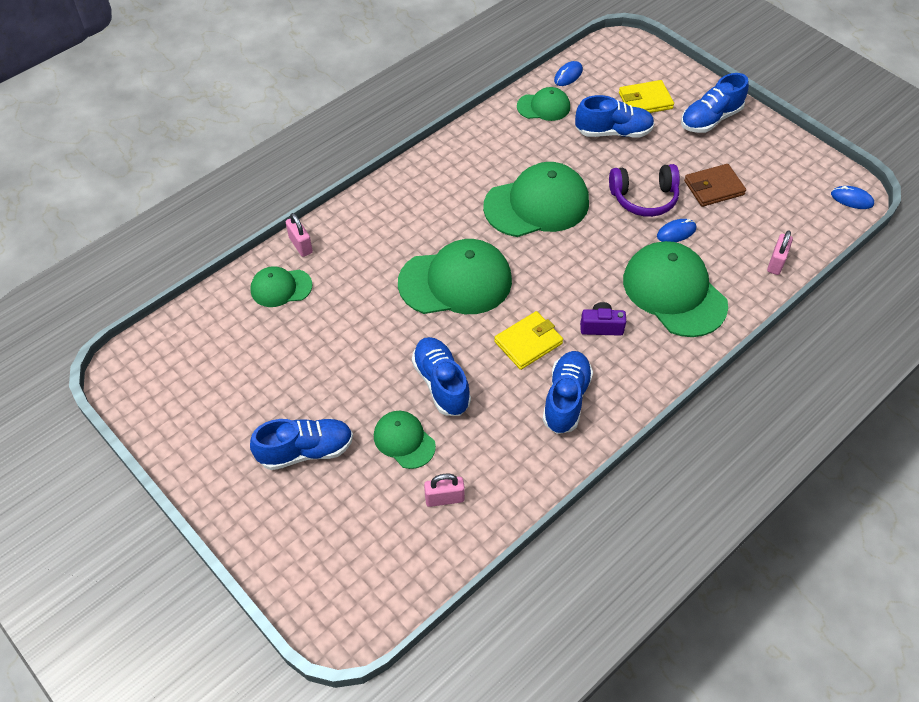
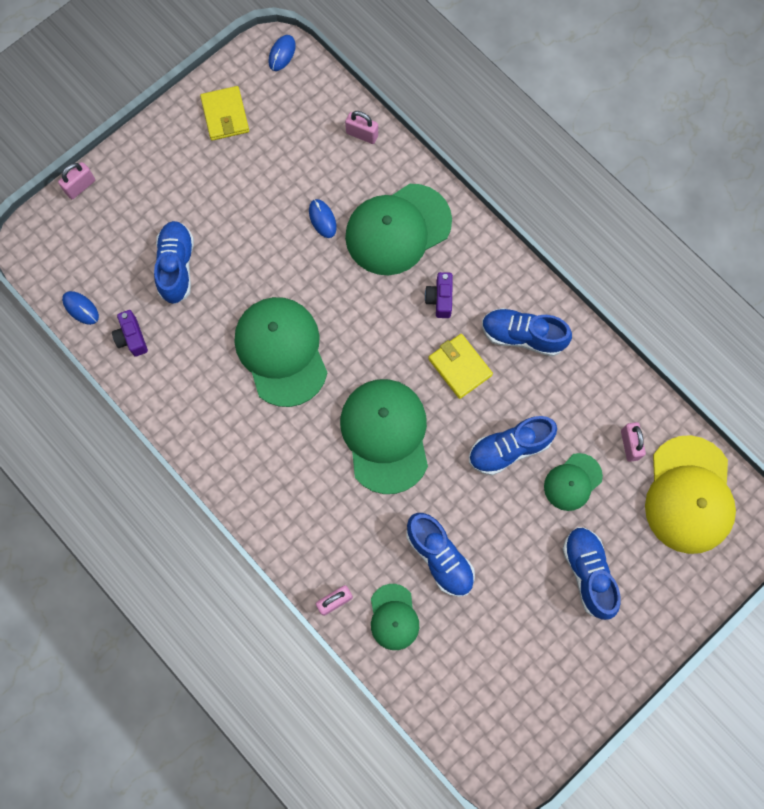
camera: 90 degrees left, 20 degrees up
green cap [517,87,570,121] -> purple camera [112,310,148,357]
purple headphones [609,164,680,217] -> none
yellow wallet [619,80,674,113] -> yellow wallet moved to [200,86,249,141]
blue shoe [681,73,749,133] -> blue shoe moved to [406,513,475,597]
brown wallet [684,164,746,207] -> none
none -> pink padlock [58,162,95,199]
none -> yellow cap [645,435,736,554]

